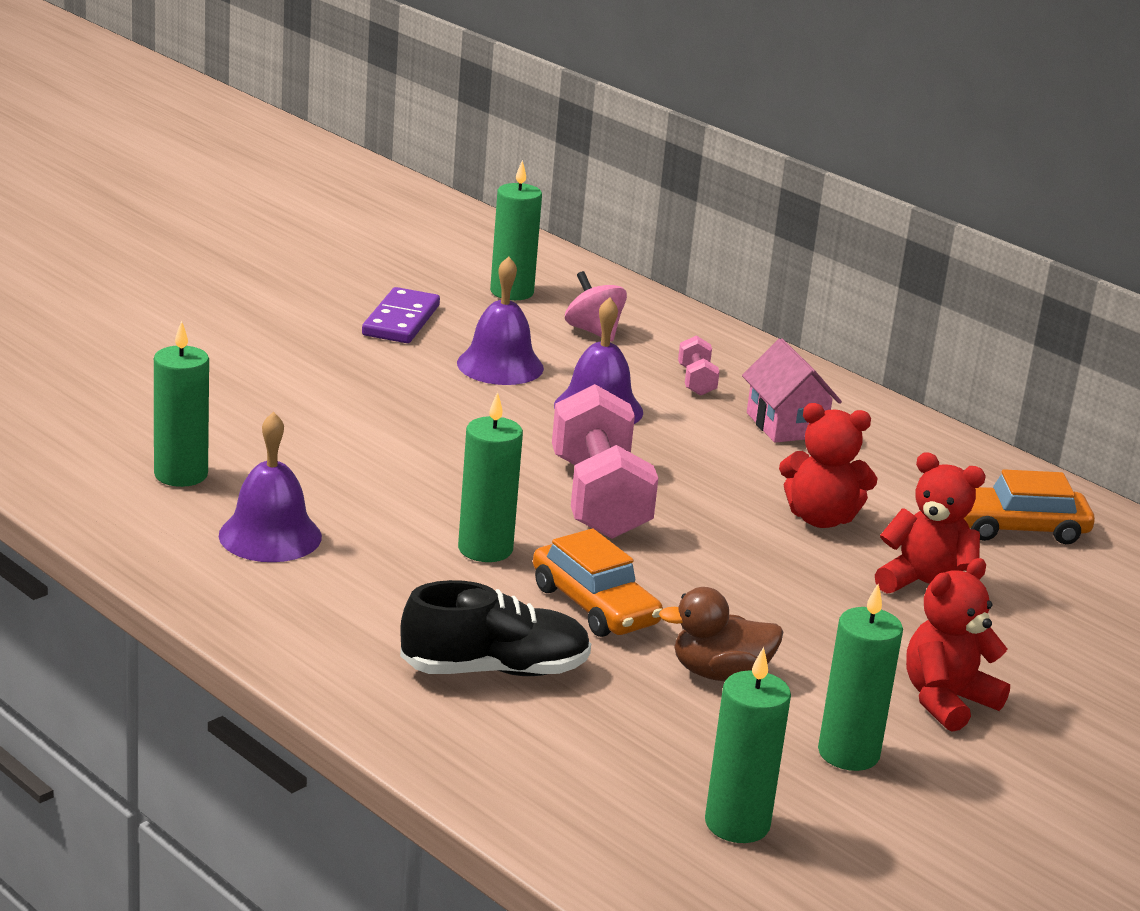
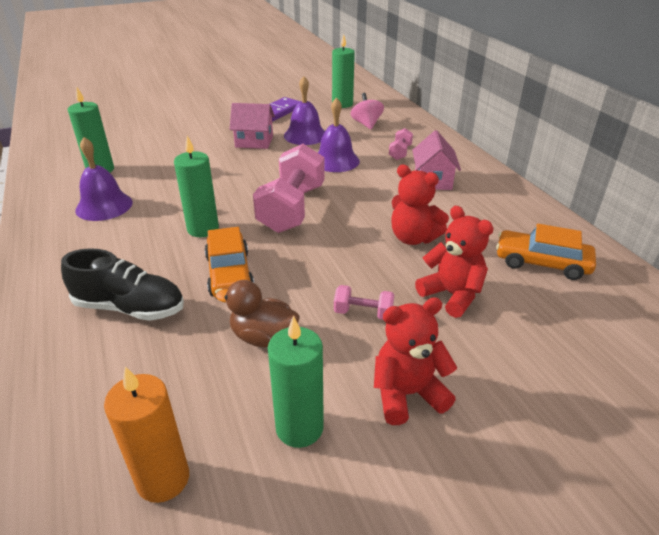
camera: 25 degrees right, 10 degrees up
green candle [705,647,791,843] -> orange candle [104,367,189,503]
none -> pink house [229,103,275,149]
none -> pink dumbbell [334,285,395,320]

